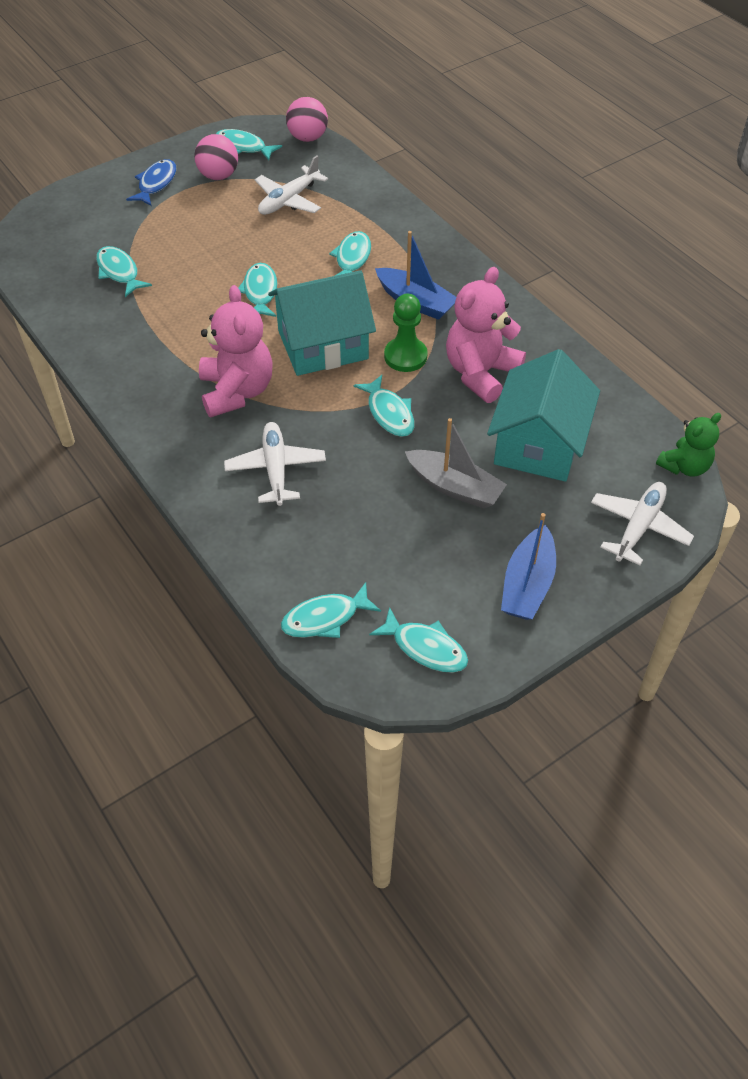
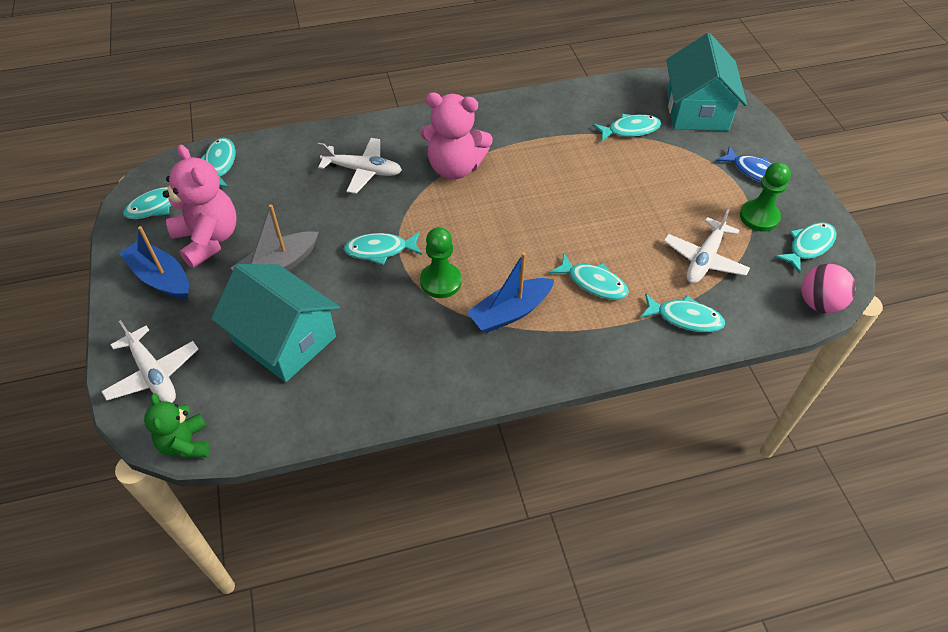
camera: 110 degrees right, 0 degrees up
pink ball [194,134,238,180] -> green pawn [740,162,791,232]
turquoise fish [238,263,277,317] -> turquoise fish moved to [640,293,725,332]
white plane [255,155,328,215] -> white plane turned 120 degrees counterclockwise [664,209,750,284]
turquoise house [268,270,376,376] -> turquoise house moved to [666,33,747,131]
pink teddy bear [446,267,526,403] -> pink teddy bear moved to [163,145,237,268]

